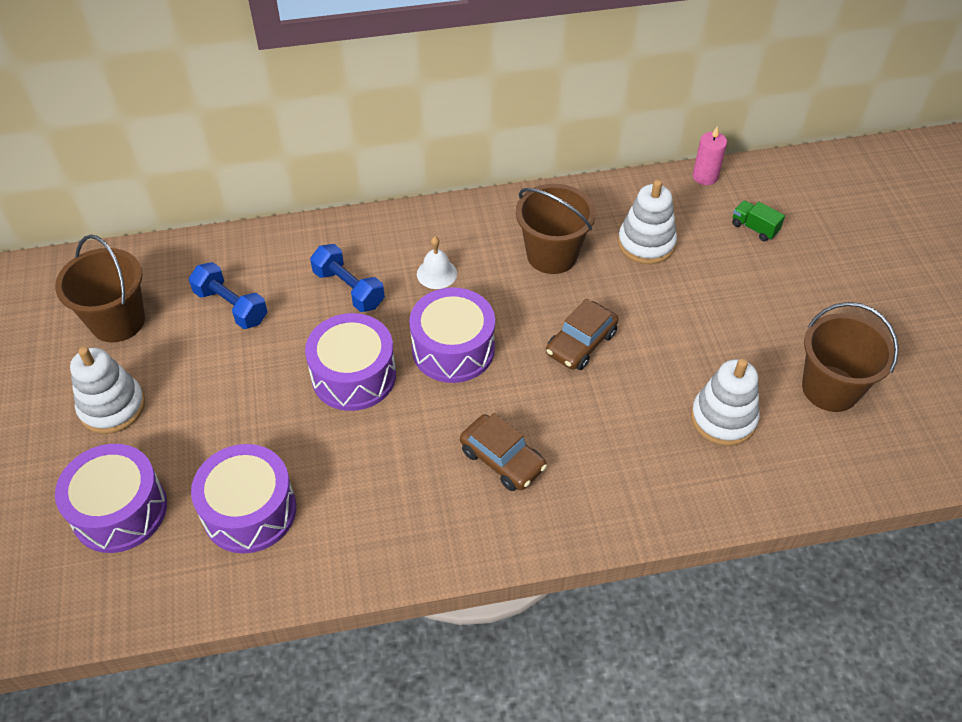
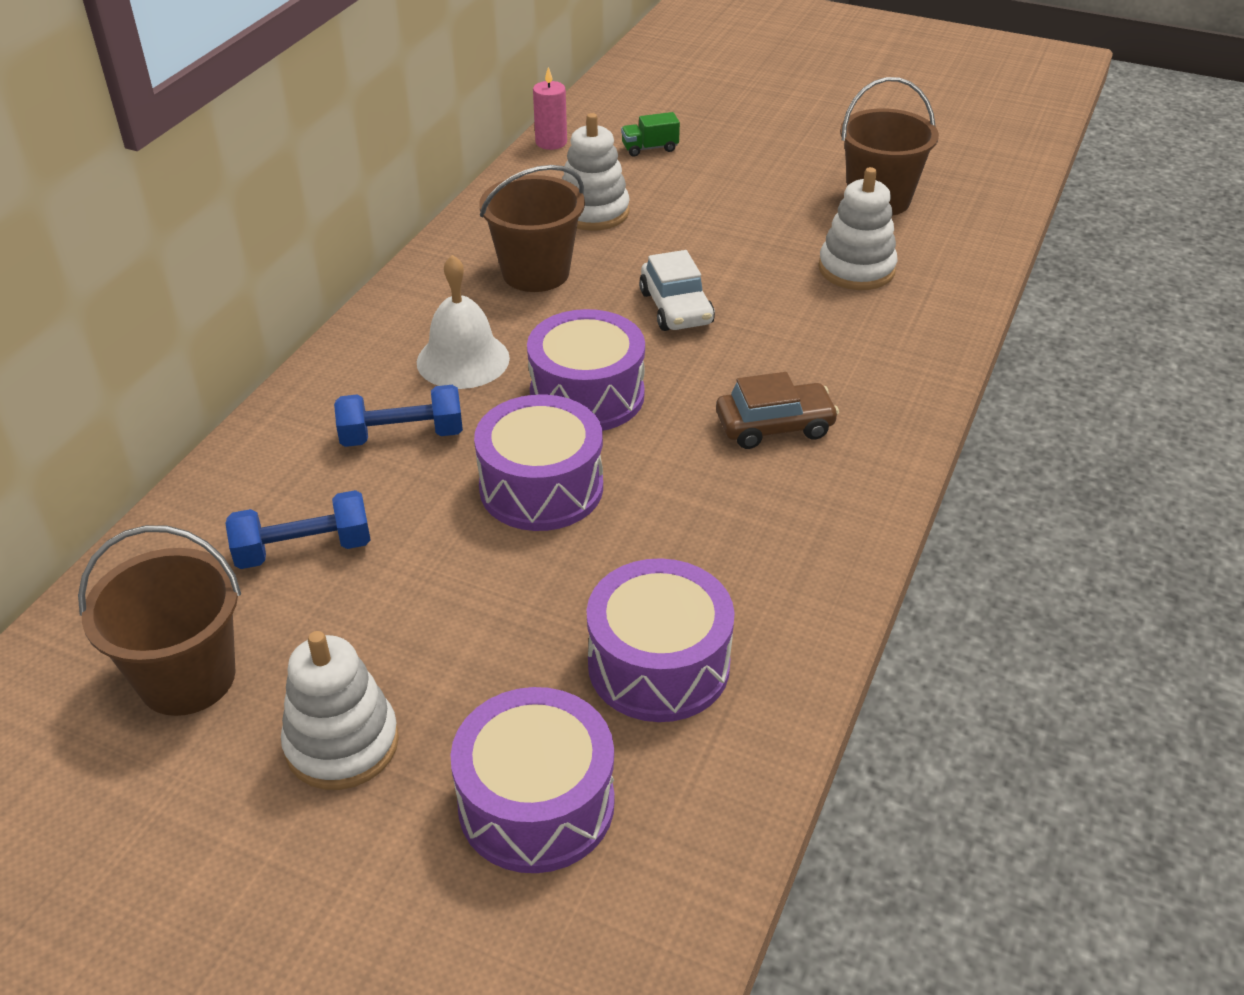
camera: 55 degrees left, 10 degrees down
white bell [417,237,457,289] -> white bell [417,255,510,389], size x1.62
brown car [546,299,619,370] -> white car [639,250,715,331]

